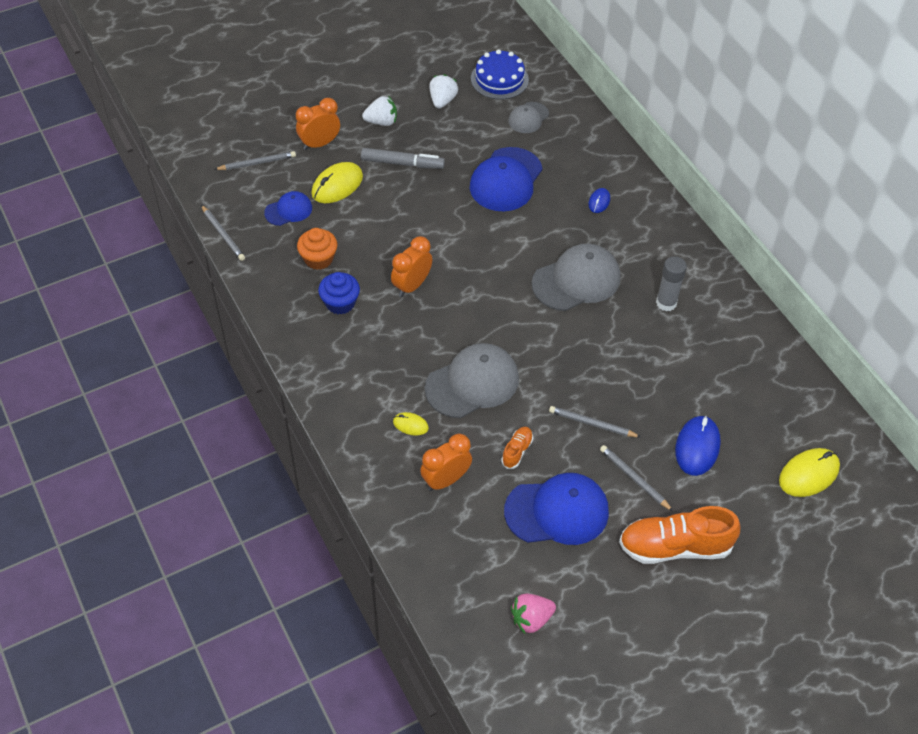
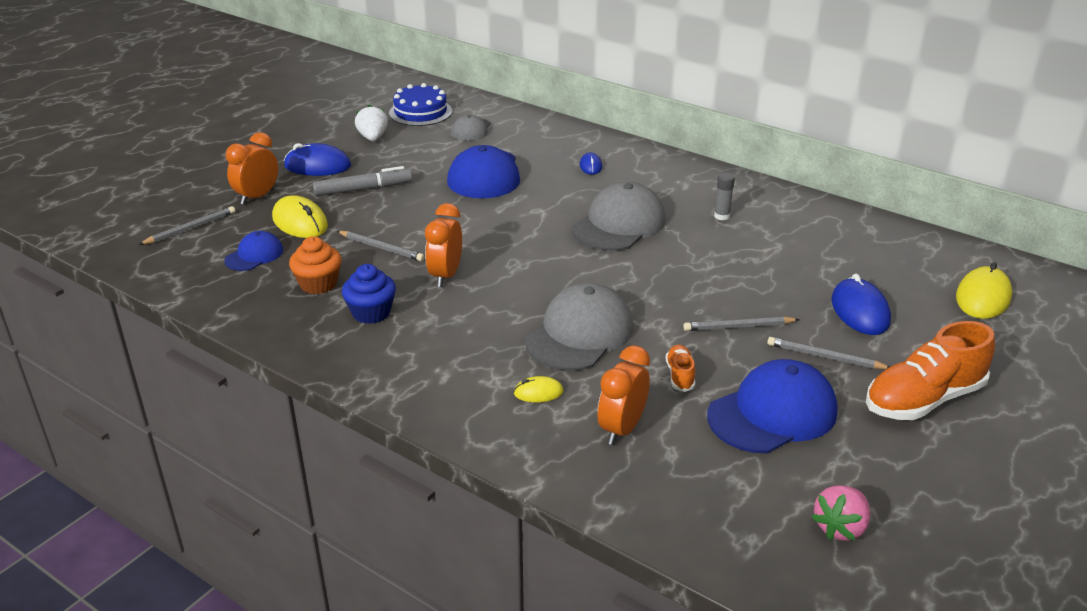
camera: 25 degrees left, 20 degrees down
grey pencil [201,205,245,261] -> grey pencil moved to [337,231,425,261]
yellow mouse [312,162,363,203] -> yellow mouse turned 60 degrees counterclockwise [272,195,328,238]
white strawberry [362,96,397,126] -> blue mouse [284,143,351,176]
grey glue stick [656,256,687,311] -> grey glue stick [714,173,735,220], size x0.66

